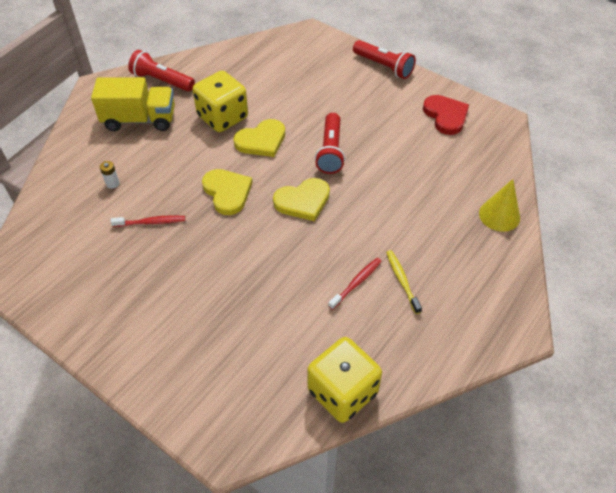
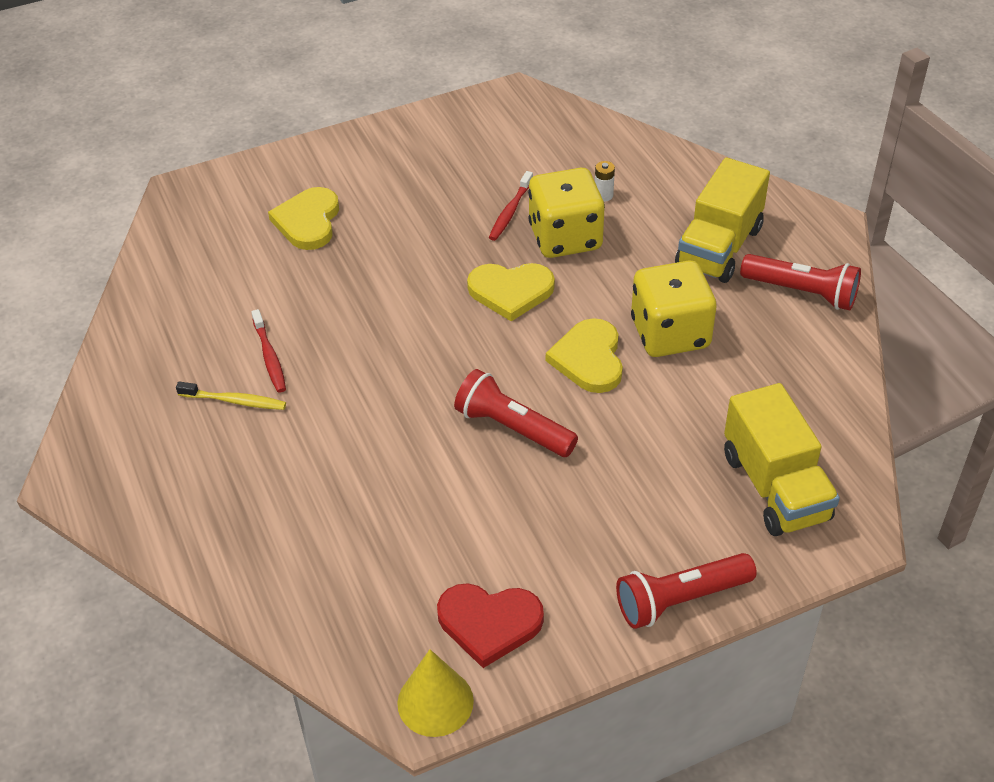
camera: 120 degrees right, 5 degrees down
red flashlight [128,50,195,92] -> red flashlight turned 60 degrees clockwise [740,254,861,310]
yellow heart [273,178,330,221] -> yellow heart moved to [268,187,339,250]
yellow dice [307,337,382,423] -> yellow dice moved to [528,168,605,258]
yellow cone [479,179,520,232] -> yellow cone moved to [397,649,474,737]
none -> yellow truck [724,383,840,536]

